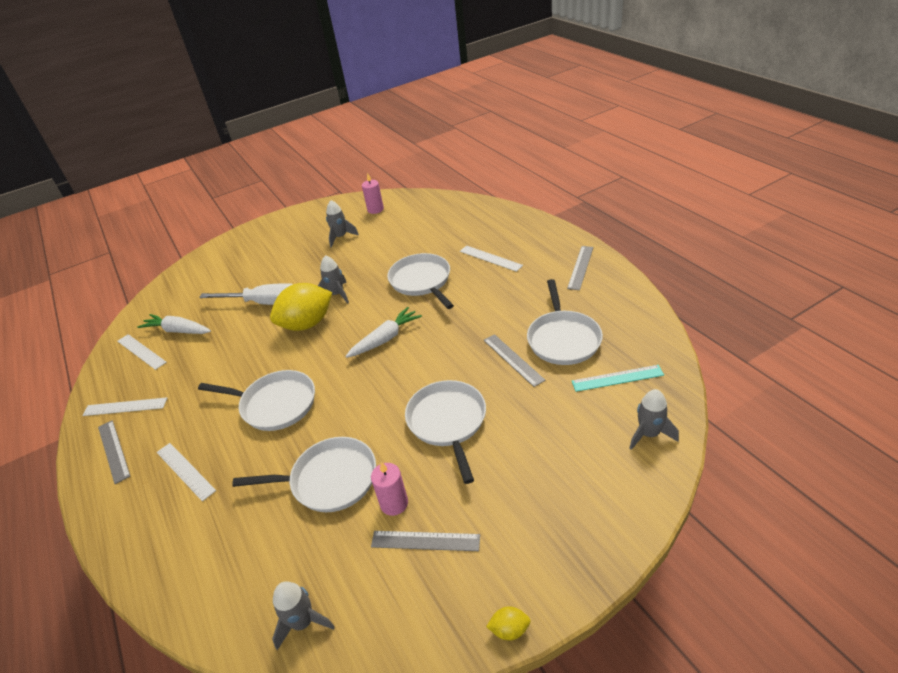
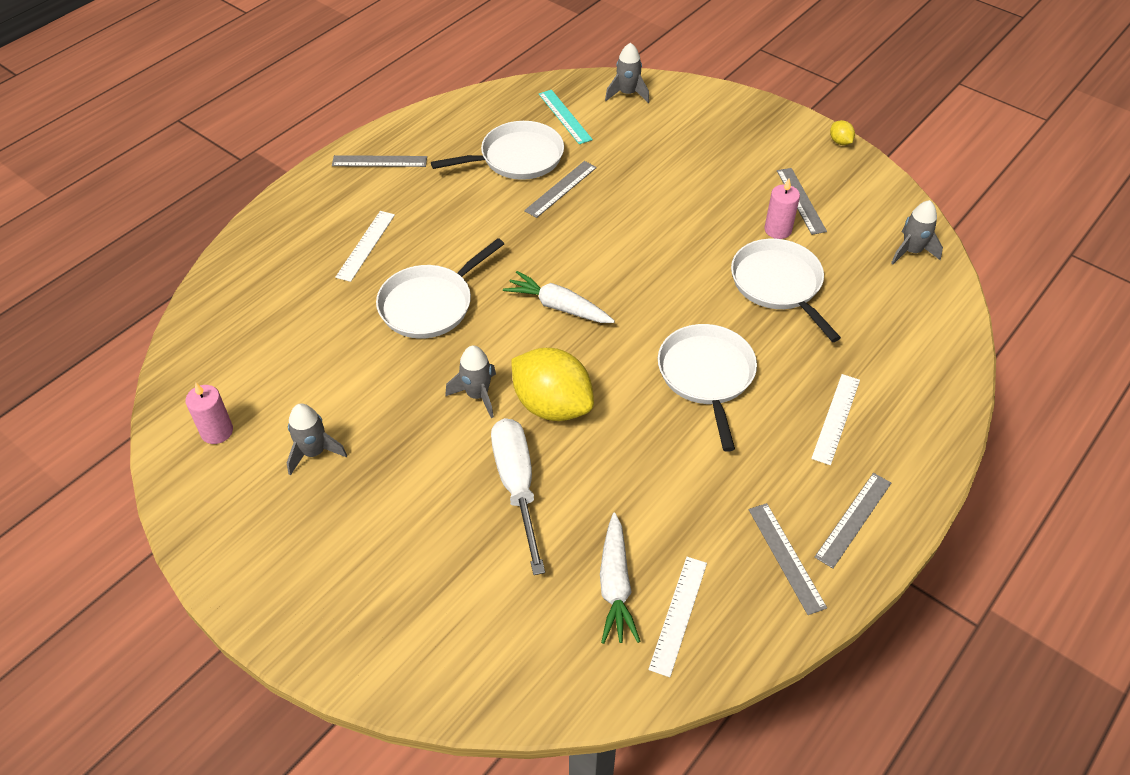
camera: 115 degrees left, 10 degrees up
white ruler [82,397,167,416] -> grey ruler [749,503,827,615]
white pan [405,380,486,484] -> none

